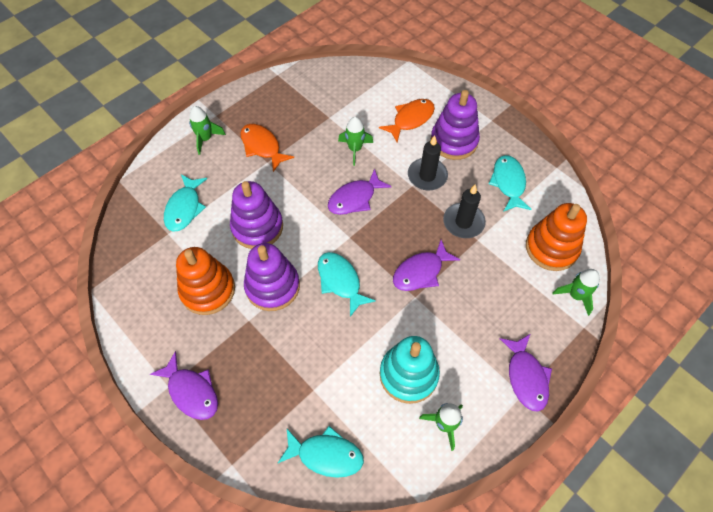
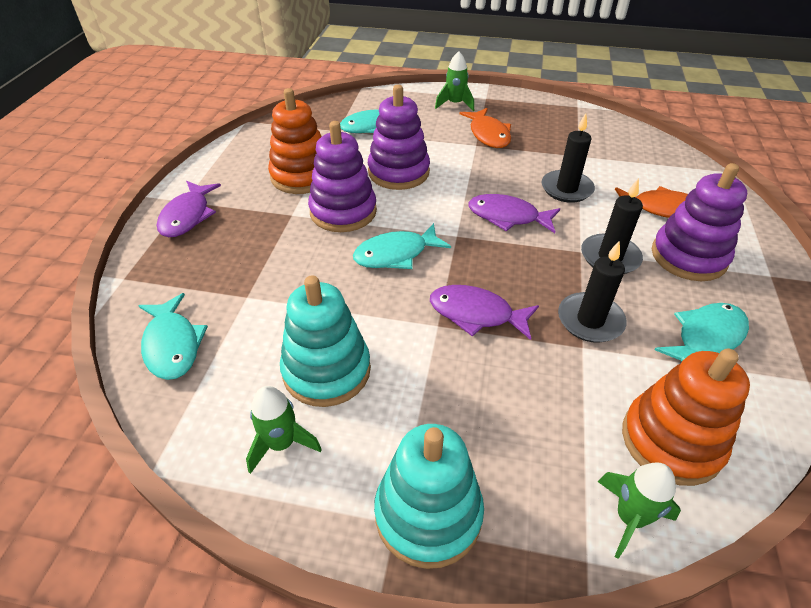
camera: 55 degrees right, 15 degrees down
orange fish [240,124,294,172] -> orange fish turned 150 degrees clockwise [459,108,511,148]
turquoise fish [318,252,376,317] -> turquoise fish turned 135 degrees counterclockwise [353,223,451,269]
green rocket [338,117,373,166] -> black candle [541,113,595,203]
purple fish [500,334,552,411] -> turquoise stacking toy [374,424,484,569]

